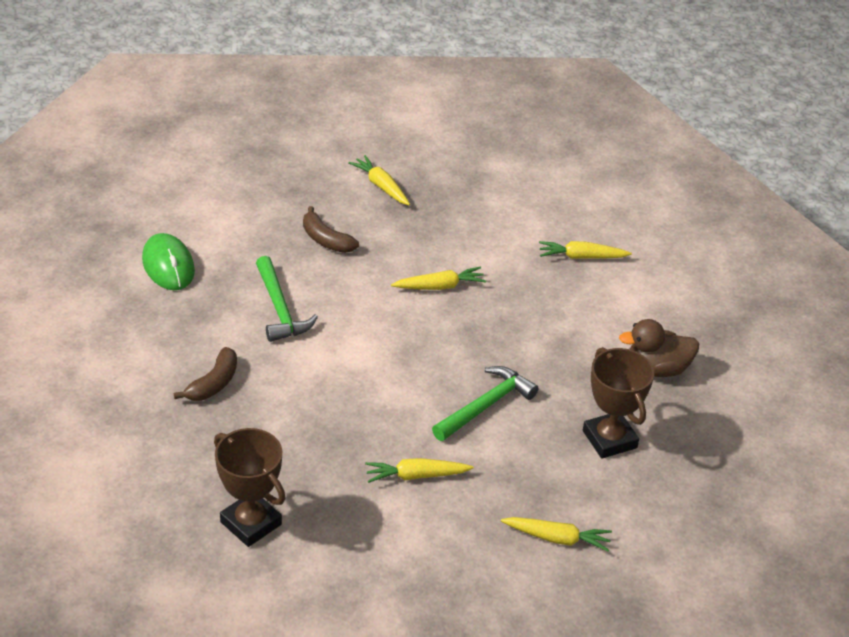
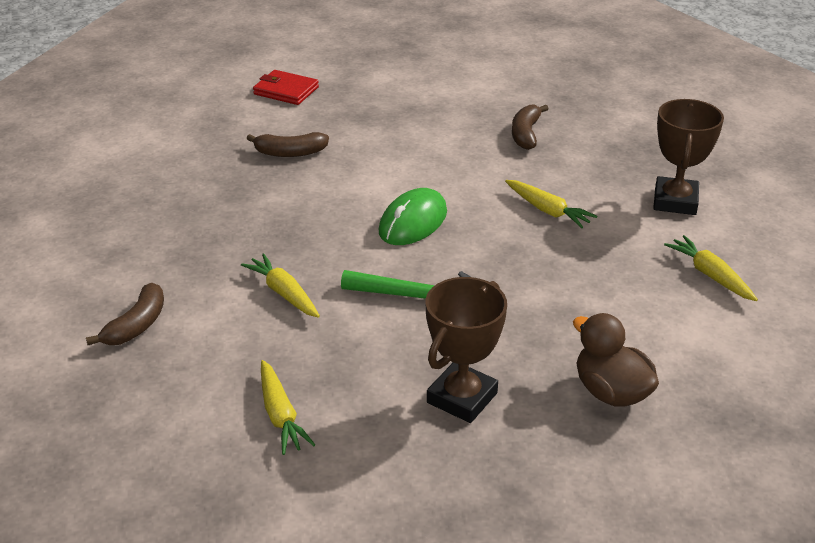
camera: 60 degrees right, 5 degrees down
green mouse [142,233,195,290] -> green mouse moved to [379,188,447,245]
brown trophy [214,428,286,547] -> brown trophy moved to [653,99,724,215]
green hammer [256,256,318,342] -> none
yellow carrot [348,155,410,205] -> none
none -> brown banana [86,283,164,345]
none -> red wallet [253,70,319,105]

